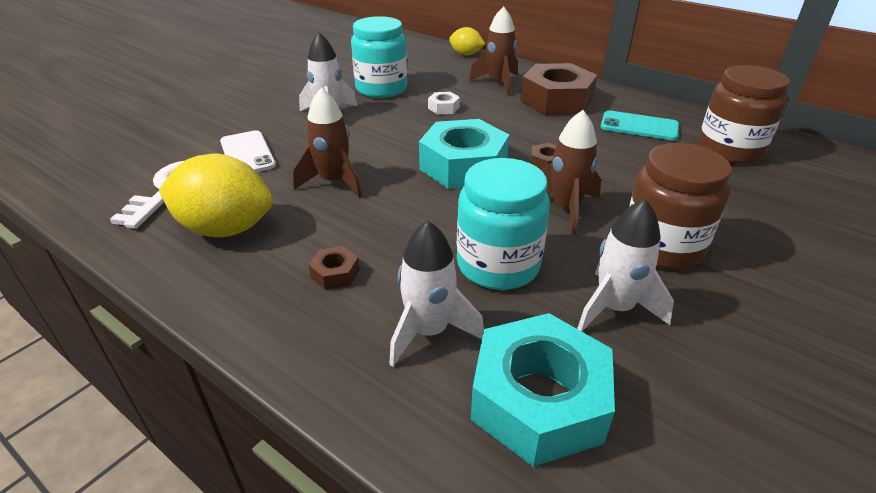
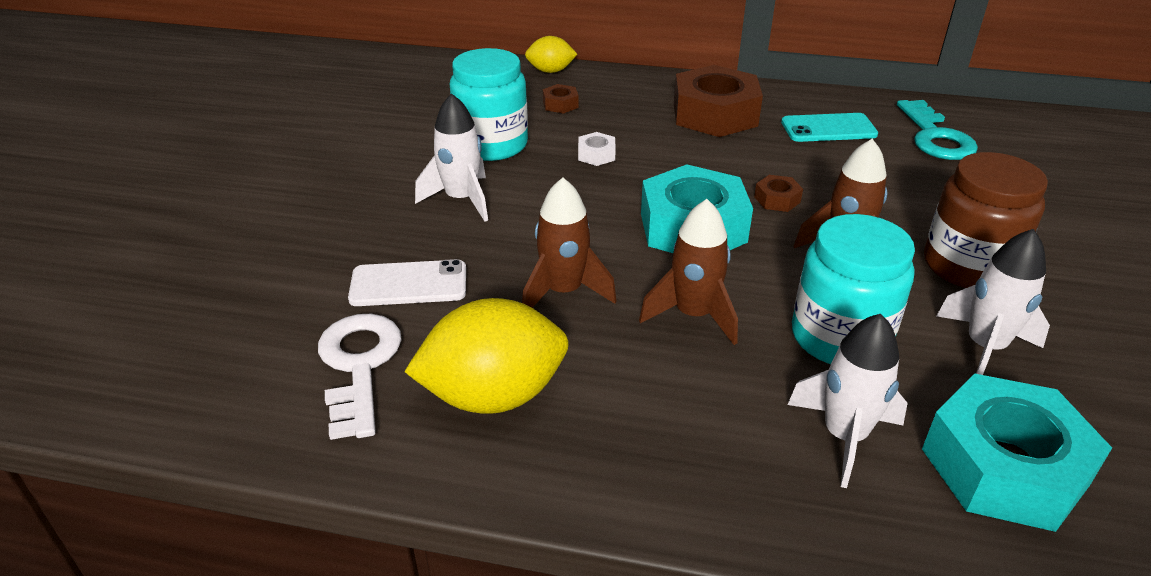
camera: 25 degrees left, 0 degrees up
white phone [220,130,276,172] -> white phone turned 45 degrees counterclockwise [348,259,466,306]
brown nut [308,246,360,290] -> brown nut moved to [543,84,579,114]
brown rocket [469,6,518,95] -> brown rocket moved to [639,199,738,345]
brown jar [698,65,790,164] -> turquoise key [897,100,978,160]

